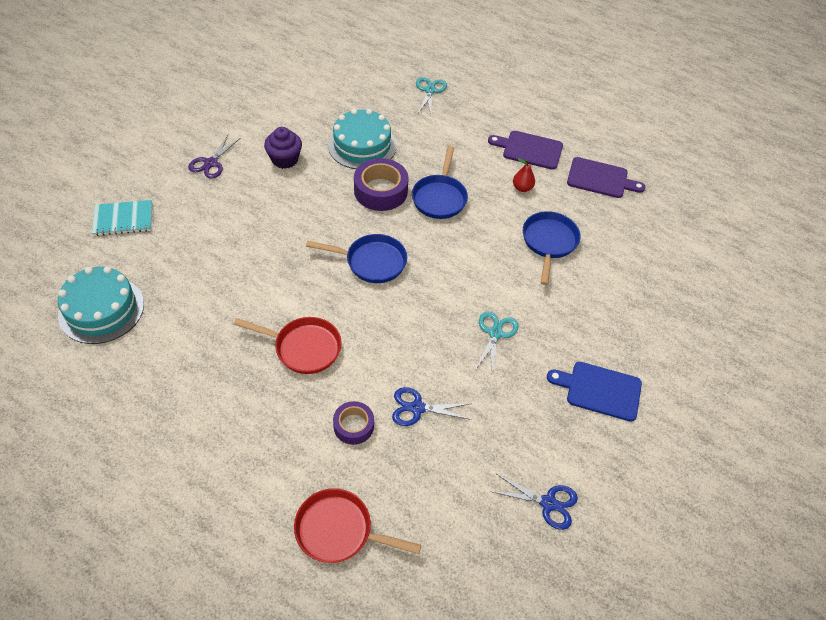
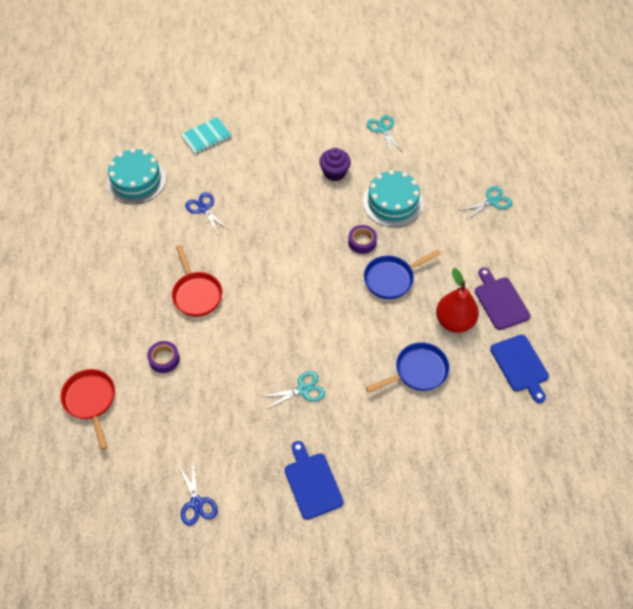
camera: 55 degrees right, 5 degrees up
turquoise notebook [92,200,152,236] -> turquoise notebook turned 75 degrees counterclockwise [181,117,232,155]
purple scissors [188,135,240,179] -> none
blue pan [306,234,407,283] -> none
purple tape [354,158,409,211] -> purple tape [348,225,377,254], size x0.60
blue scissors [392,387,472,426] -> blue scissors moved to [185,192,229,235]
red pear [513,158,535,192] -> red pear [436,268,479,333], size x2.01
purple cutting board [567,157,645,198] -> blue cutting board [490,334,549,403]
none -> turquoise scissors [367,115,403,155]

